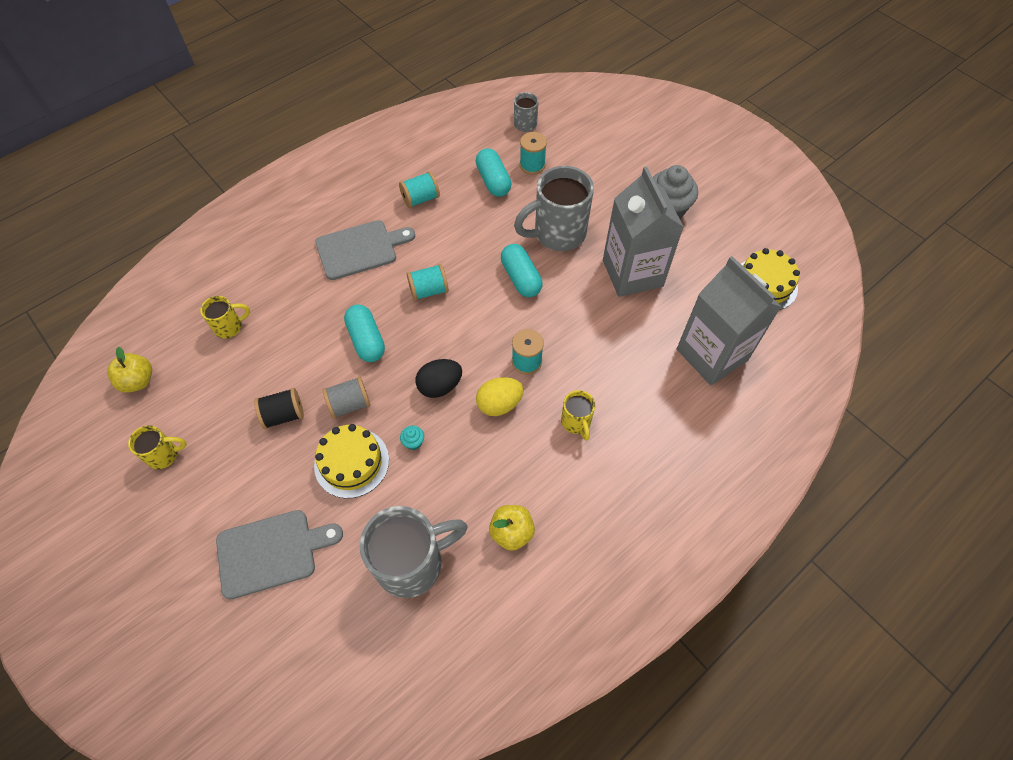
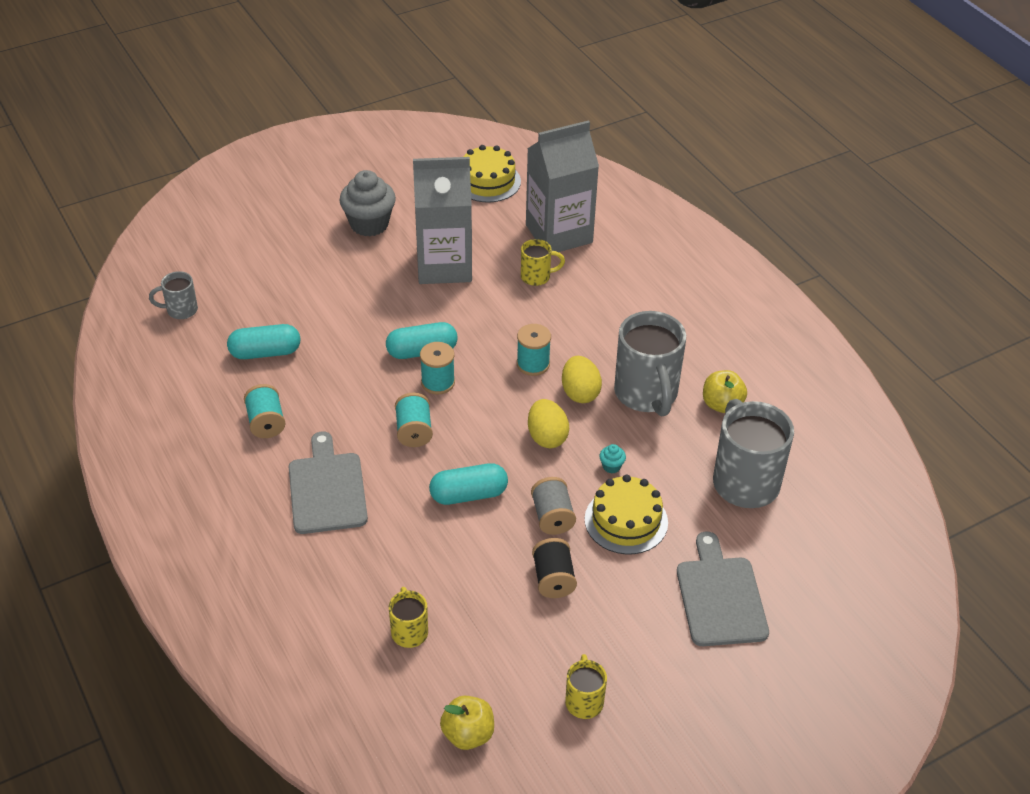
camera: 80 degrees left, 15 degrees down
black egg [416,359,462,398] -> yellow egg [528,399,569,448]
grey mug [514,166,594,251] -> grey mug moved to [614,311,686,417]
turquoise spool [520,132,547,174] -> turquoise spool moved to [420,342,455,394]
yellow mug [561,390,595,441] -> yellow mug moved to [521,239,565,286]

